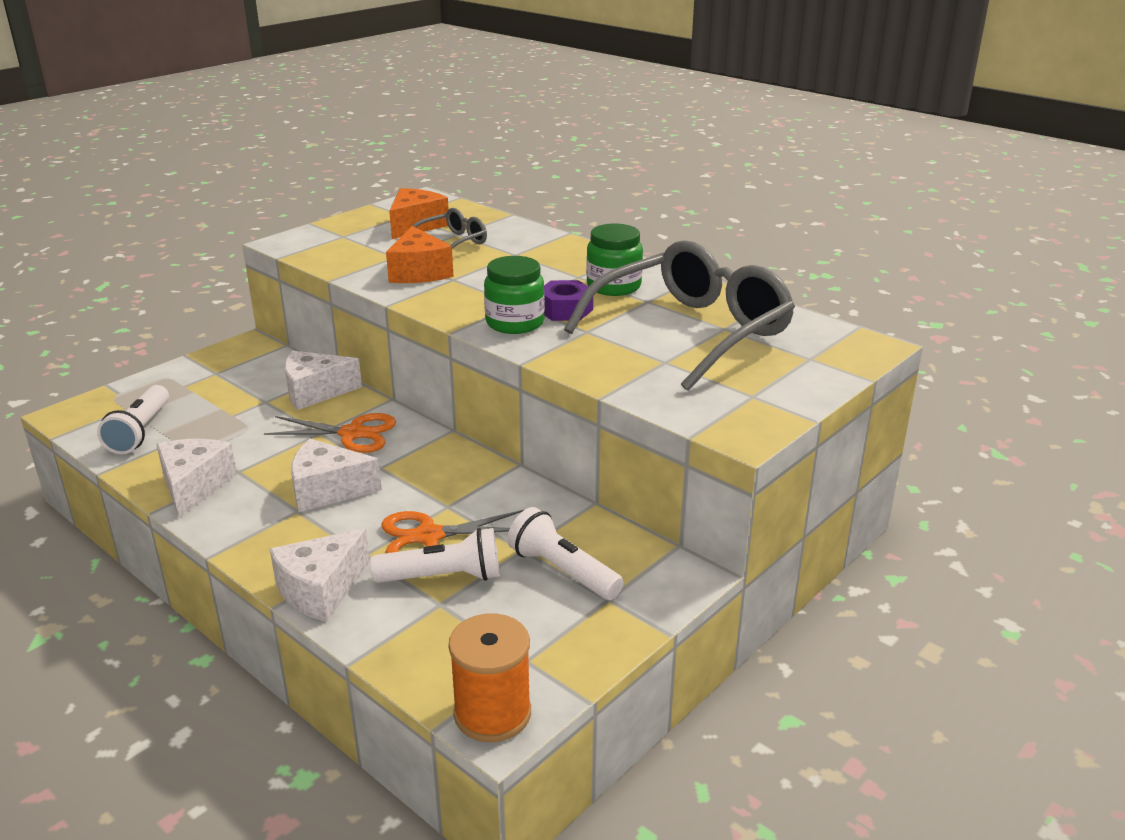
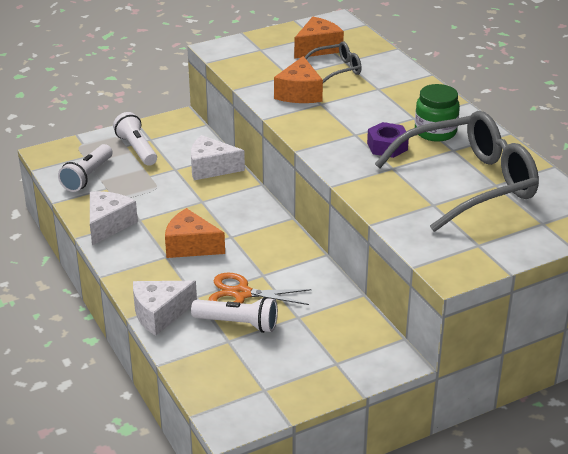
camera: 20 degrees right, 5 degrees up
orange scissors [264,413,396,453] -> none
white cheese [291,439,382,512] -> orange cheese [165,208,225,258]
orange spool [448,613,531,742] -> none
green jar [484,256,545,334] -> none
white flashlight [507,507,624,600] -> white flashlight moved to [113,112,157,166]

